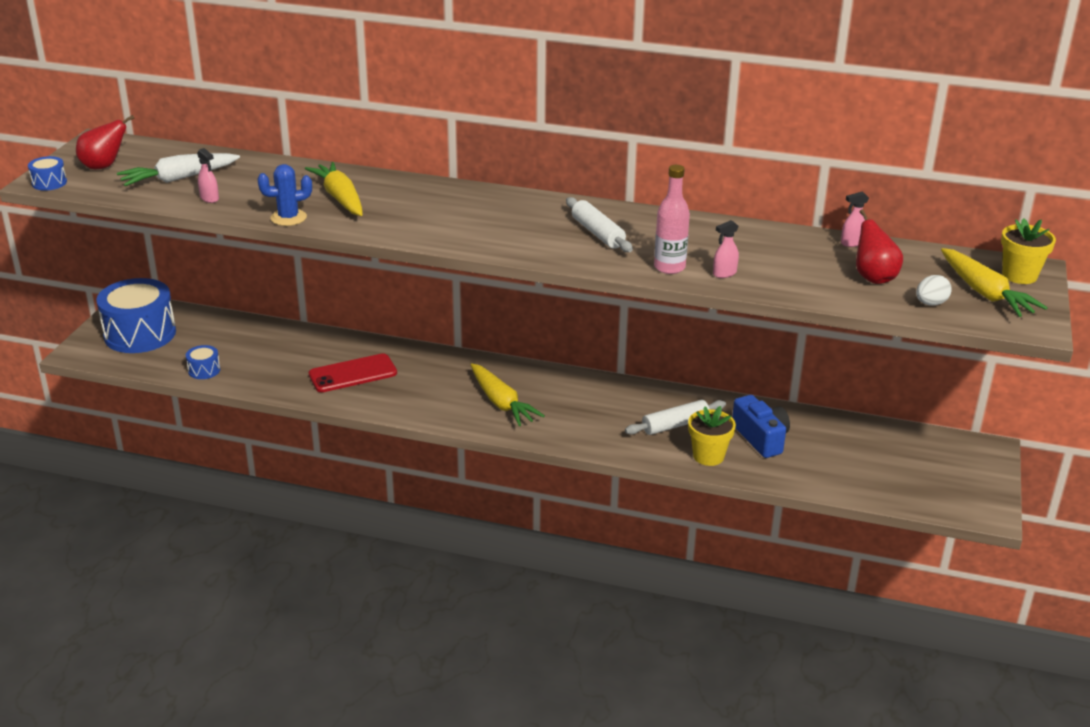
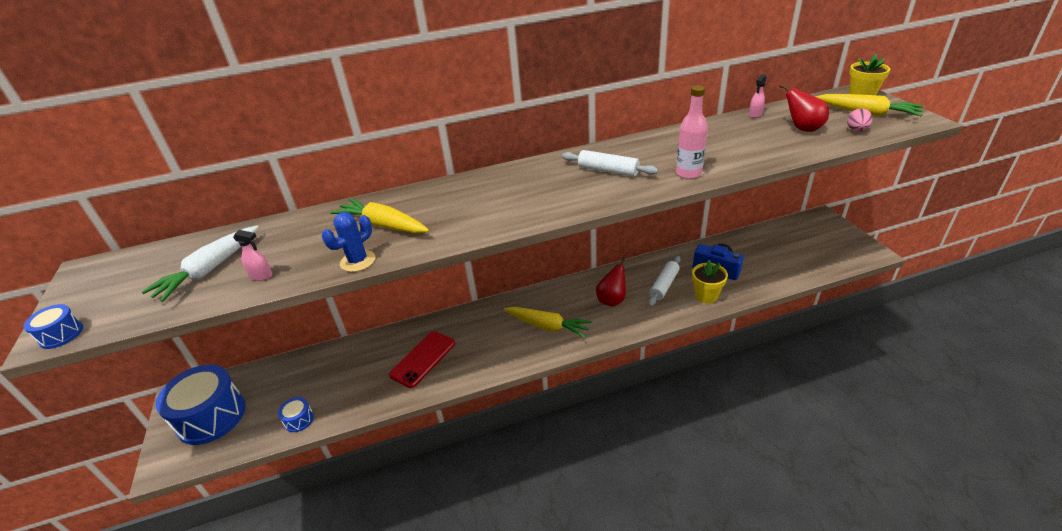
camera: 30 degrees left, 5 degrees up
red pear [76,115,135,169] -> red pear moved to [596,257,626,307]
pink spray bottle [713,220,739,278] -> none
white egg [916,275,952,306] -> pink egg [847,108,873,132]

